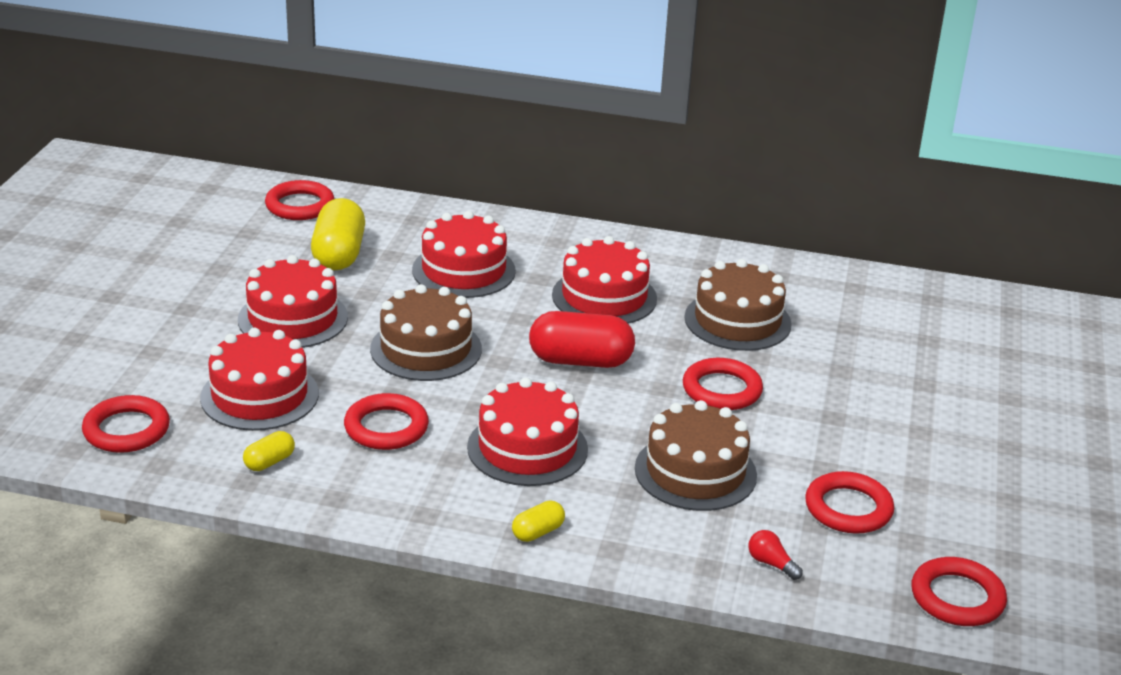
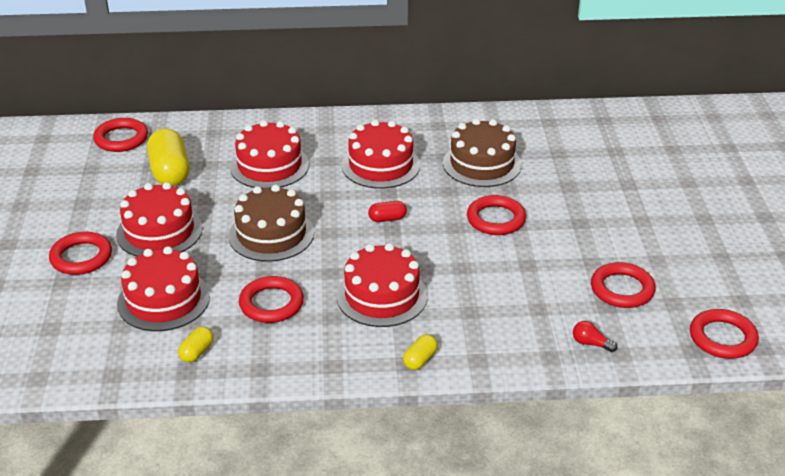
camera: 15 degrees left, 5 degrees up
red ring [82,395,170,453] -> red ring moved to [49,232,112,275]
red capsule [529,311,635,368] -> red capsule [368,201,407,222], size x0.49
brown cake [635,400,757,511] -> none

